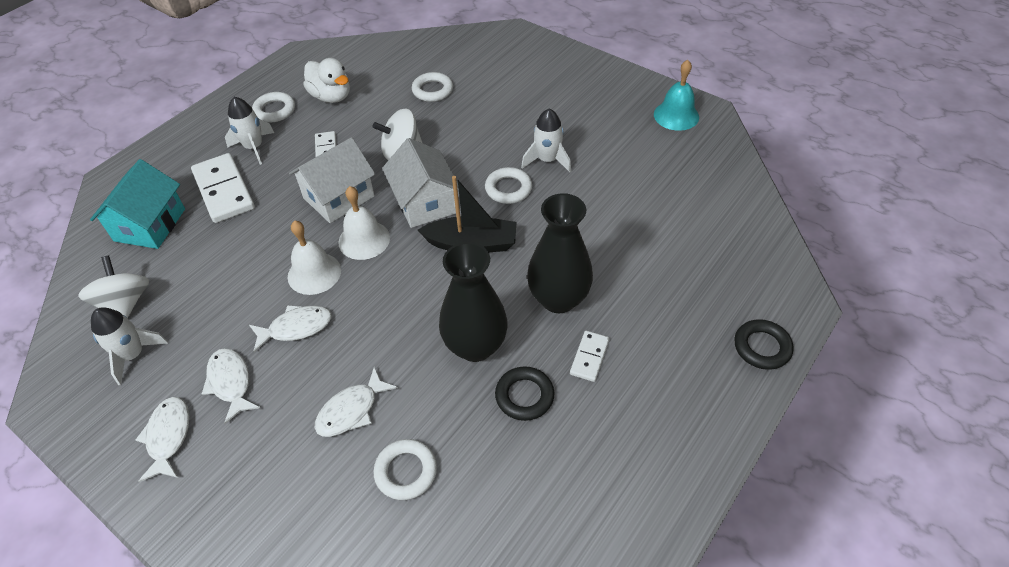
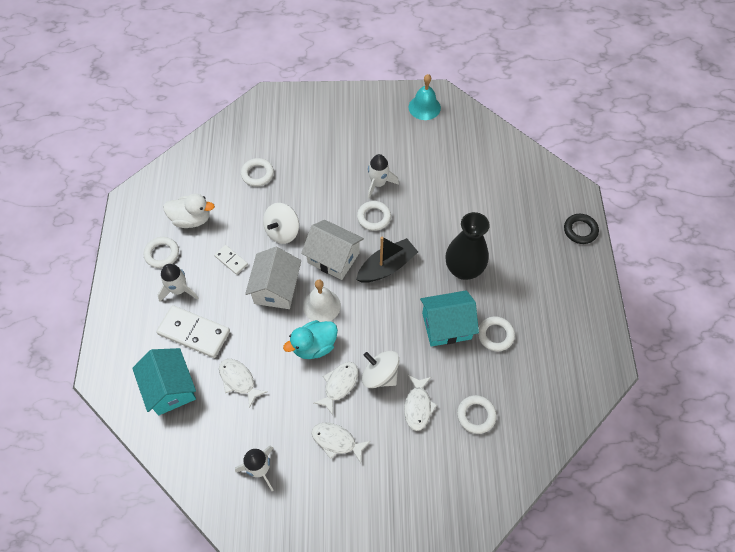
camera: 40 degrees left, 10 degrees up
white spinning top [78,256,149,319] -> white spinning top moved to [362,351,399,388]
white fish [135,397,189,482] -> white fish moved to [219,359,267,408]
white bell [288,221,341,295] -> turquoise duck [283,320,338,359]
black vase [439,242,508,362] -> turquoise house [420,290,479,347]
black ring [495,366,554,421] -> white ring [478,316,515,351]
white domino [570,331,610,382] -> none

